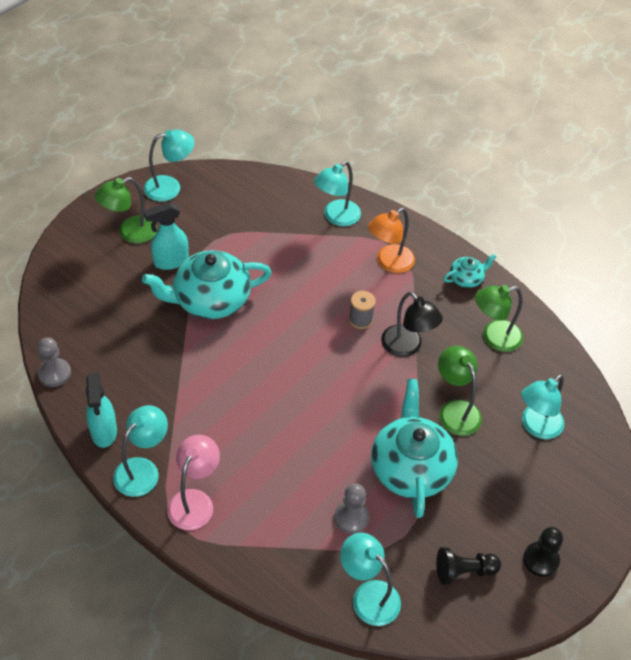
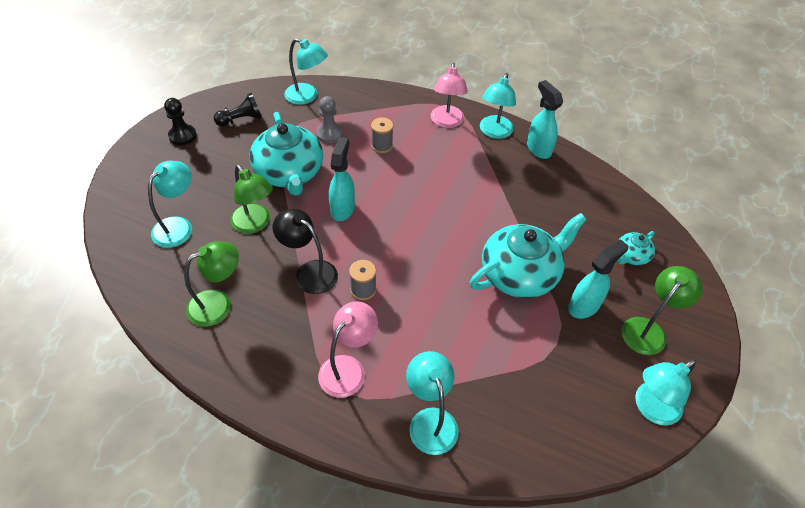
camera: 165 degrees right, 0 degrees up
grey pawn [37,337,71,387] -> none
turquoise lamp [314,161,361,226] -> turquoise lamp turned 45 degrees counterclockwise [406,351,459,455]
orange lamp [368,208,415,273] -> pink lamp [318,302,378,398]
turquoise teapot [443,254,496,288] -> turquoise teapot moved to [617,231,655,265]
none -> turquoise spray bottle [329,137,355,221]
none -> grey spool [371,117,393,153]

